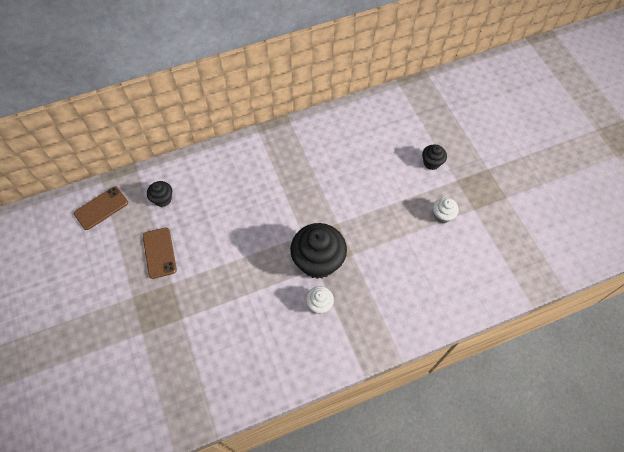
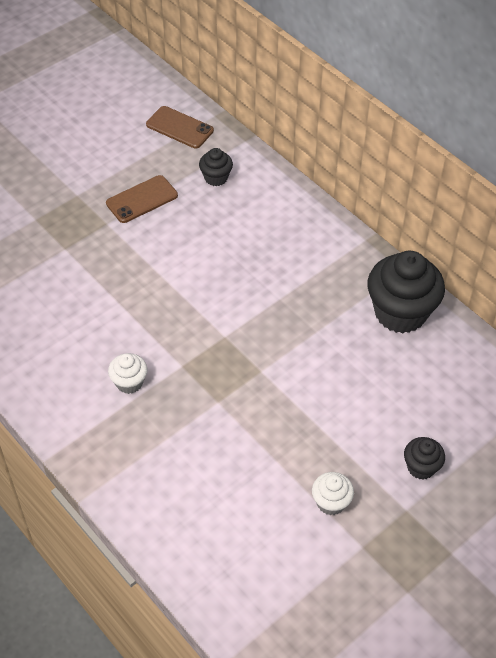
camera: 70 degrees right, 10 degrees down
black cupcake [290,223,347,279] -> black cupcake moved to [367,251,445,334]

